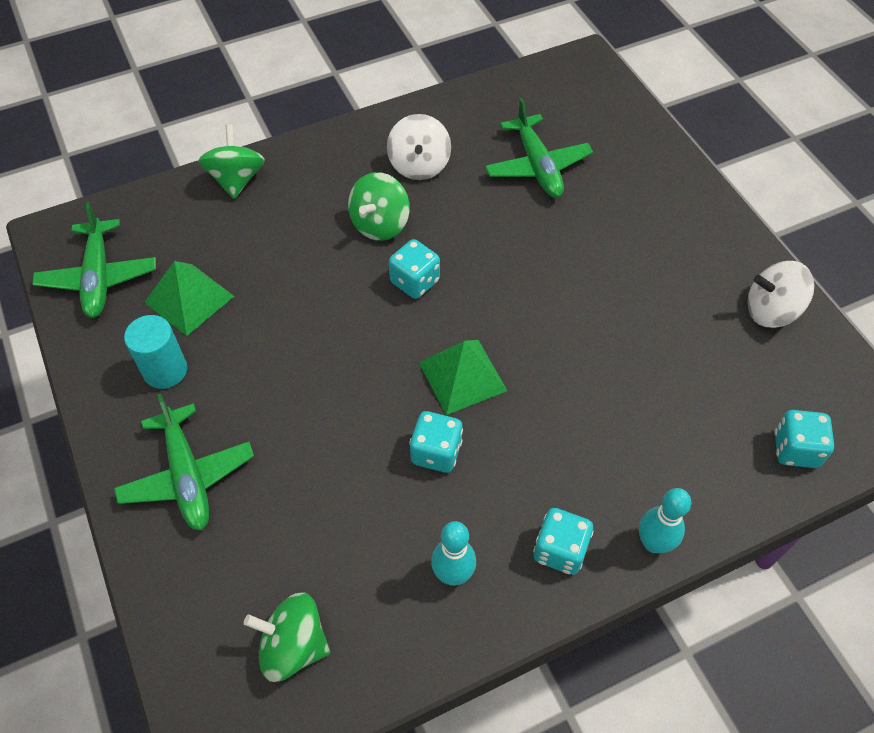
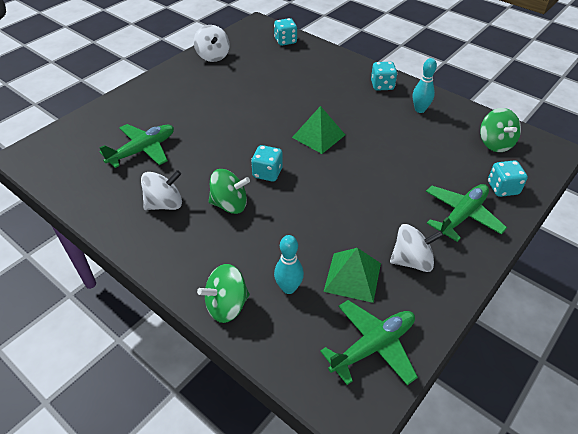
camera: 115 degrees left, 10 degrees down
turquoise cylinder [124,315,187,389] -> white spinning top [390,224,444,272]
turquoise dice [409,411,463,473] -> turquoise dice moved to [488,160,528,197]
turquoise bowling pin [639,488,691,553] -> turquoise bowling pin moved to [274,235,304,294]

